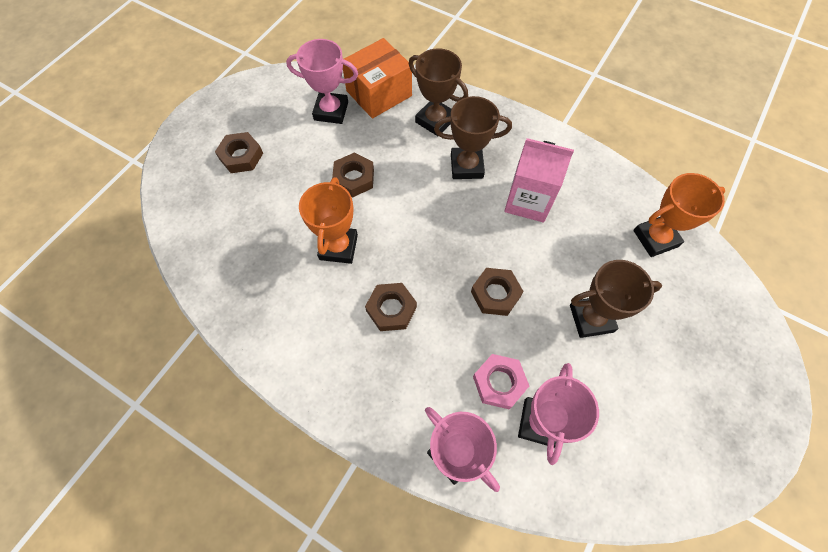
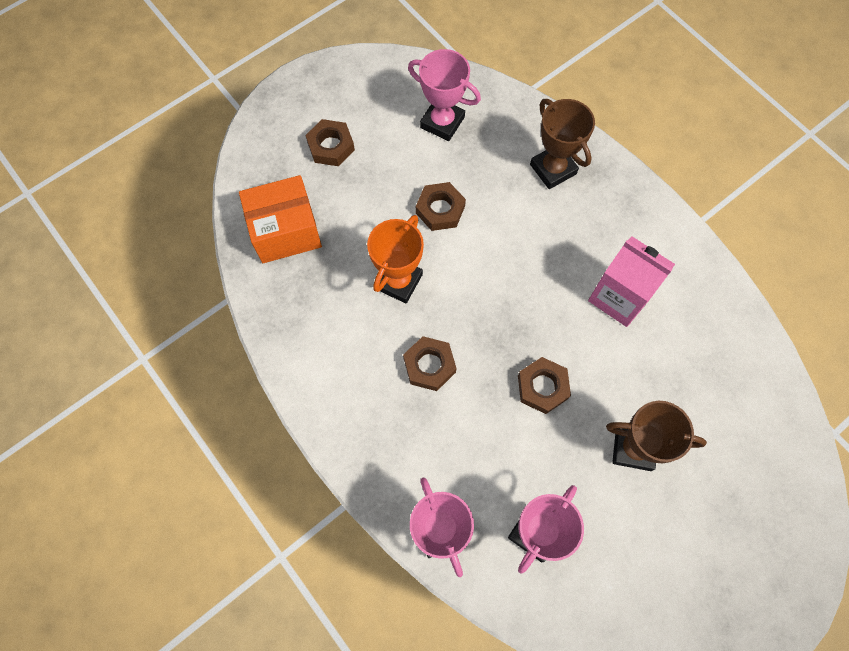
camera: 20 degrees right, 5 degrees up
orange box [343,38,412,119] -> orange box moved to [239,175,322,263]
brown trophy [434,96,512,179] -> none
pink nut [473,354,529,409] -> none
orange trophy [633,173,725,257] -> none

